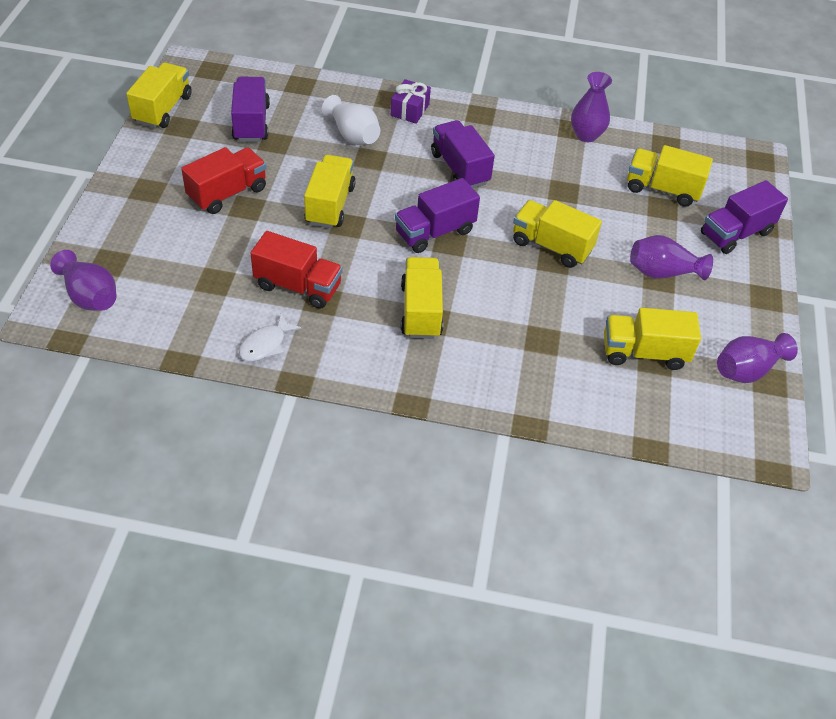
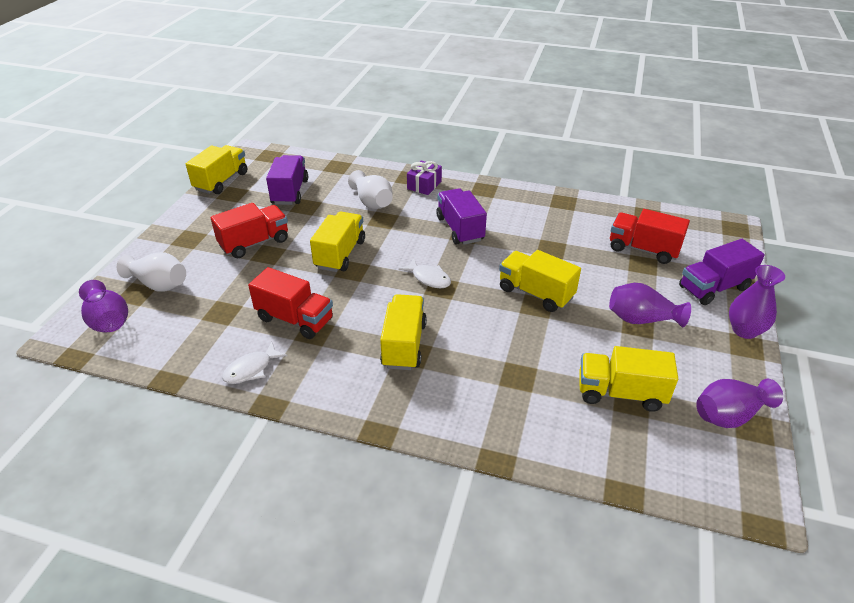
camera: 10 degrees right, 10 degrees down
purple truck [395,178,480,253] -> white fish [398,258,451,289]
purple vase [571,72,612,142] -> purple vase moved to [729,265,785,339]
yellow truck [627,145,713,207] -> red truck [610,209,690,264]
none -> white vase [117,252,186,292]

